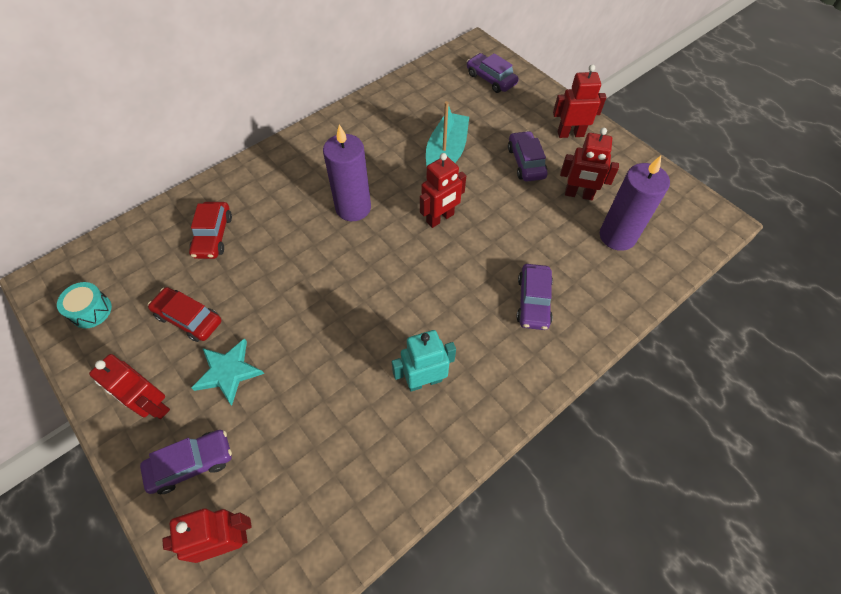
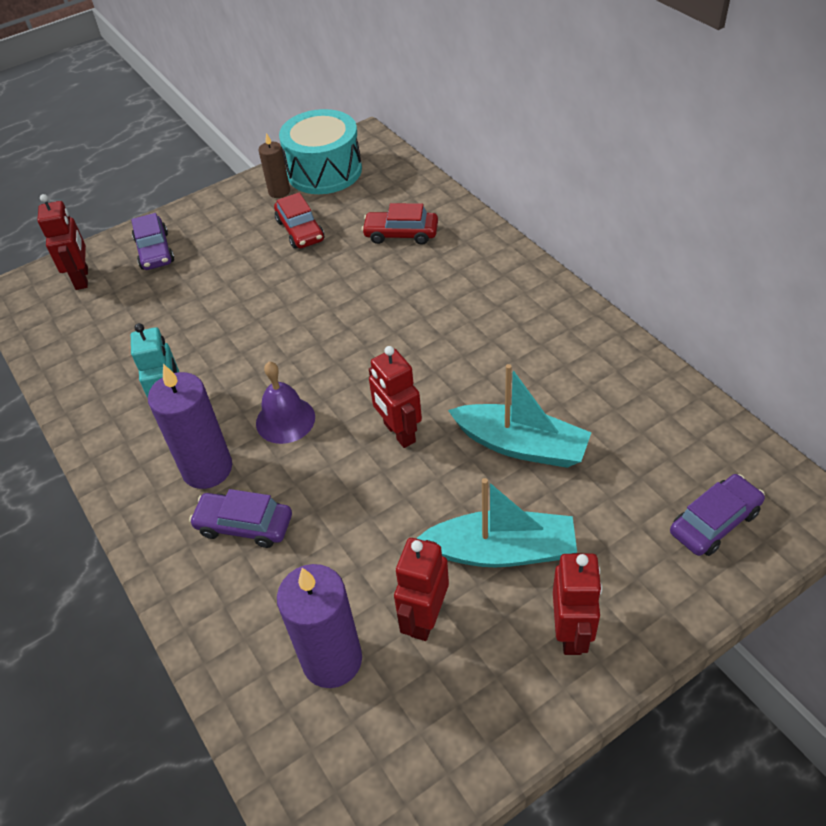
camera: 100 degrees right, 10 degrees down
turquoise drum [57,282,112,329] -> turquoise drum [279,109,362,194], size x2.05
red robot [89,354,170,419] -> none
red car [148,287,221,342] -> red car turned 120 degrees clockwise [274,192,324,249]
turquoise star [192,338,264,405] -> none
purple candle [323,124,371,221] -> purple candle moved to [148,364,232,489]
purple car [508,131,548,182] -> turquoise boat [416,478,577,567]
none -> purple bell [256,362,315,444]
none -> brown candle [258,133,290,198]

